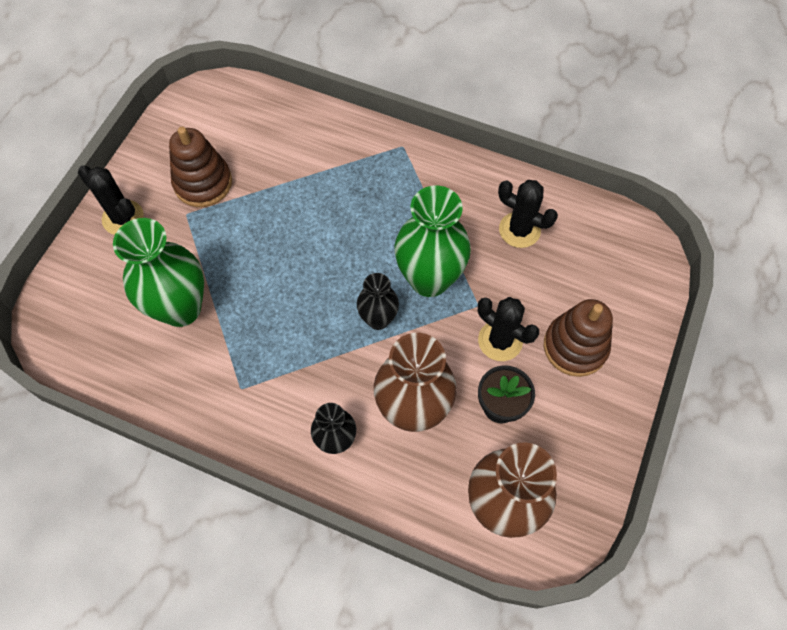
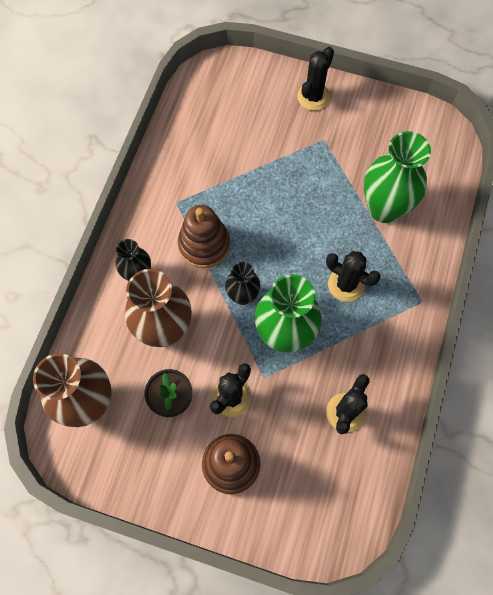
camera: 85 degrees right, 5 degrees up
green vase [113,218,204,327] -> green vase moved to [364,131,431,223]
brown stacking toy [169,127,232,207] -> brown stacking toy moved to [178,205,230,268]
none -> black cactus [326,251,381,302]

